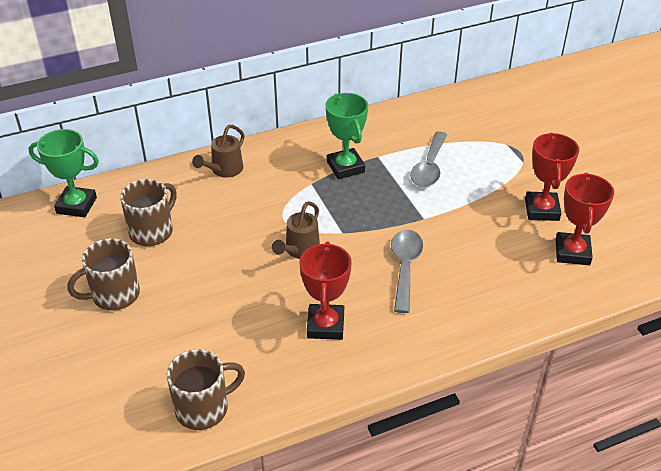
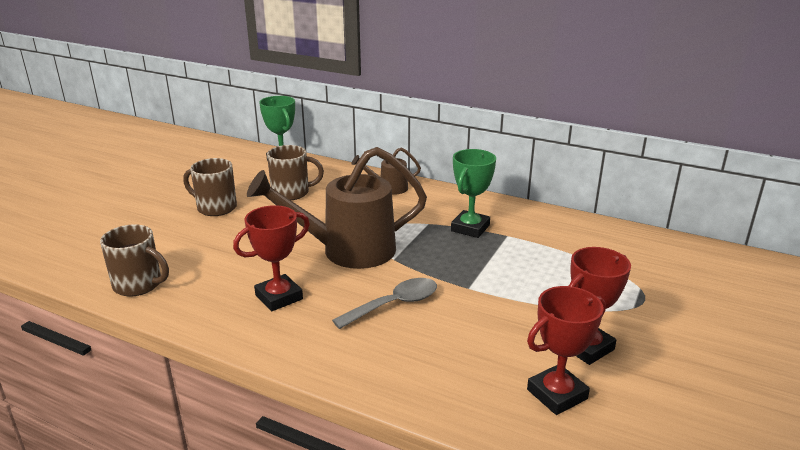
camera: 50 degrees right, 15 degrees down
brown watering can [272,201,320,259] -> brown watering can [247,147,427,269], size x2.12
grey spoon [410,131,447,187] -> none

